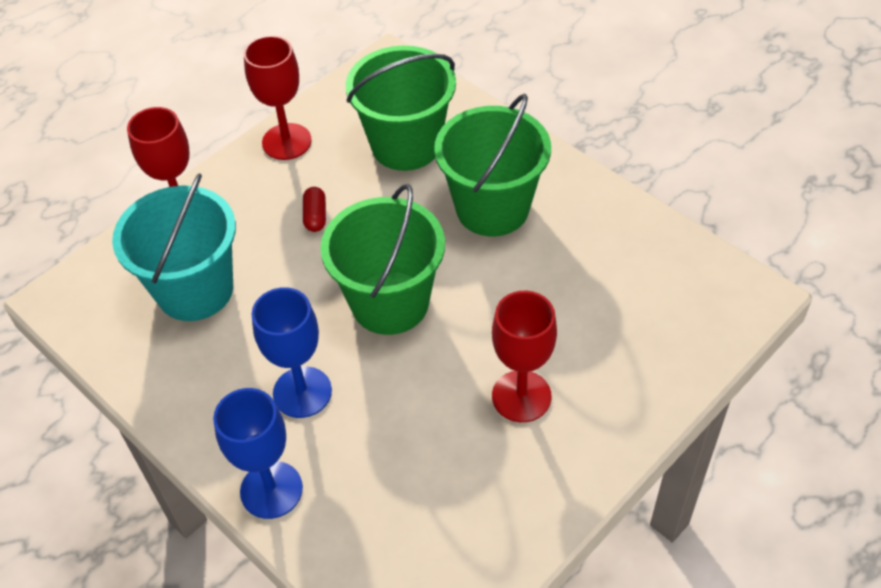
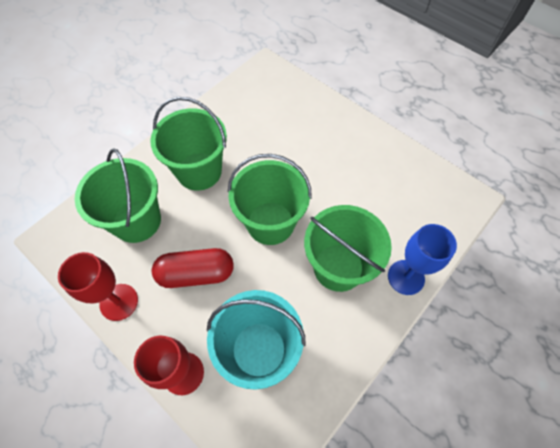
camera: 95 degrees left, 10 degrees up
blue goblet [252,287,332,418] -> green bucket [304,205,392,292]
red capsule [303,187,326,232] -> red capsule [152,248,234,288], size x2.14
red goblet [492,291,557,422] -> none

